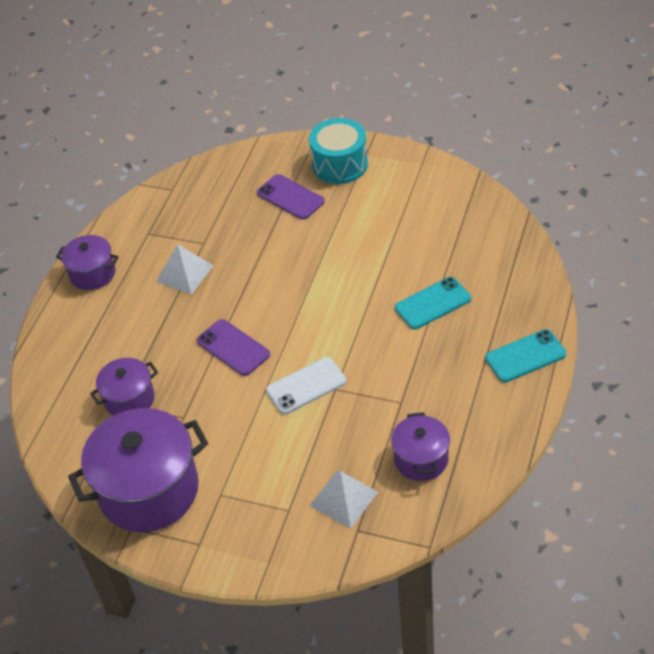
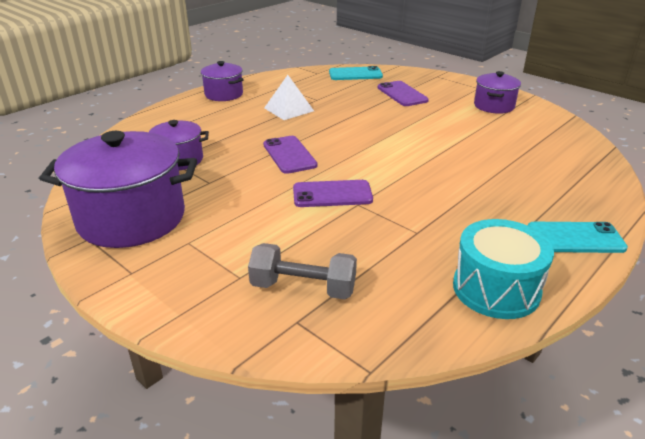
camera: 20 degrees right, 15 degrees down
white phone [266,357,347,414] -> purple phone [293,180,373,207]
turquoise drum [309,118,368,184] -> turquoise drum moved to [453,219,554,319]
white pyramid [309,470,378,529] -> grey dumbbell [248,243,357,299]
purple pot [391,412,450,481] -> purple pot moved to [474,71,521,114]
turquoise phone [395,277,471,329] -> turquoise phone moved to [329,66,383,80]

